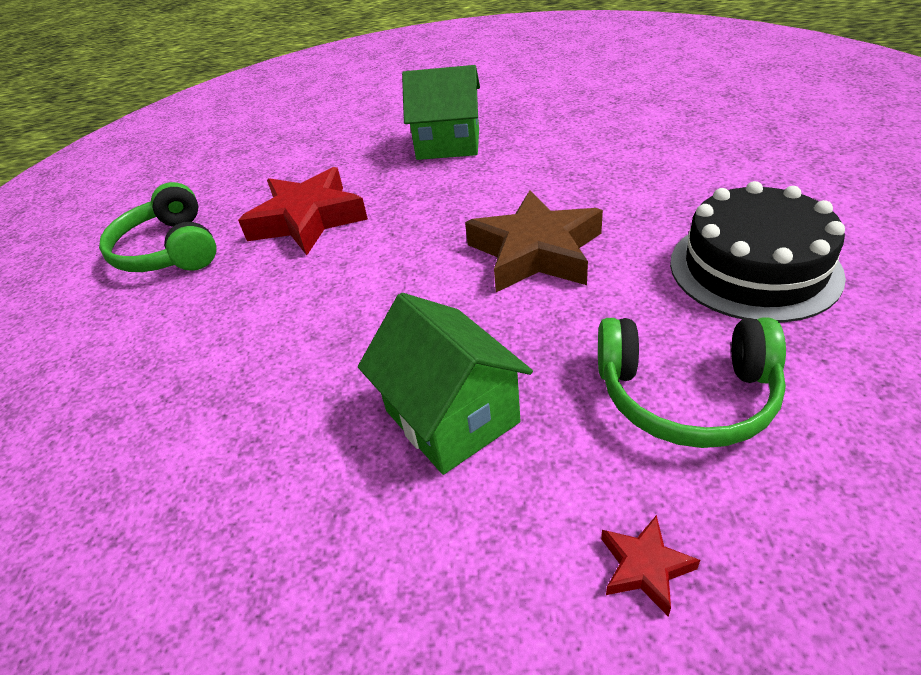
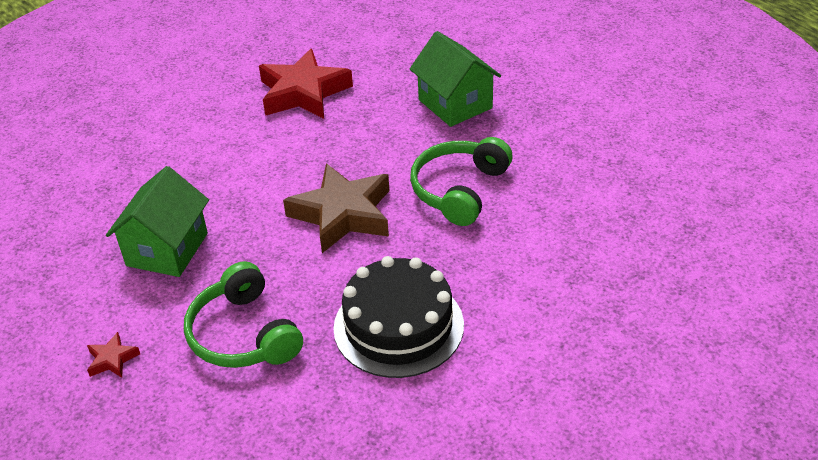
camera: 50 degrees right, 0 degrees up
green headphones [99,182,217,272] -> green headphones moved to [410,137,513,226]

